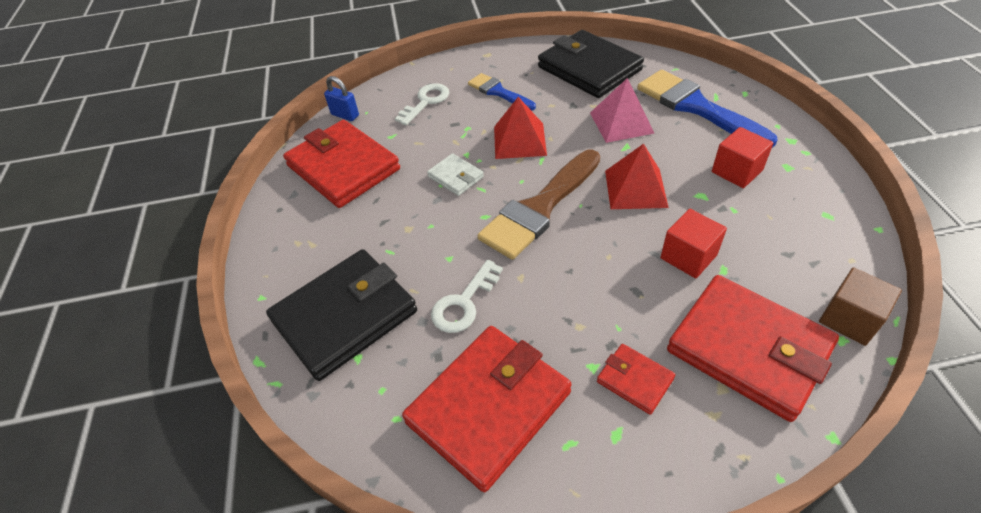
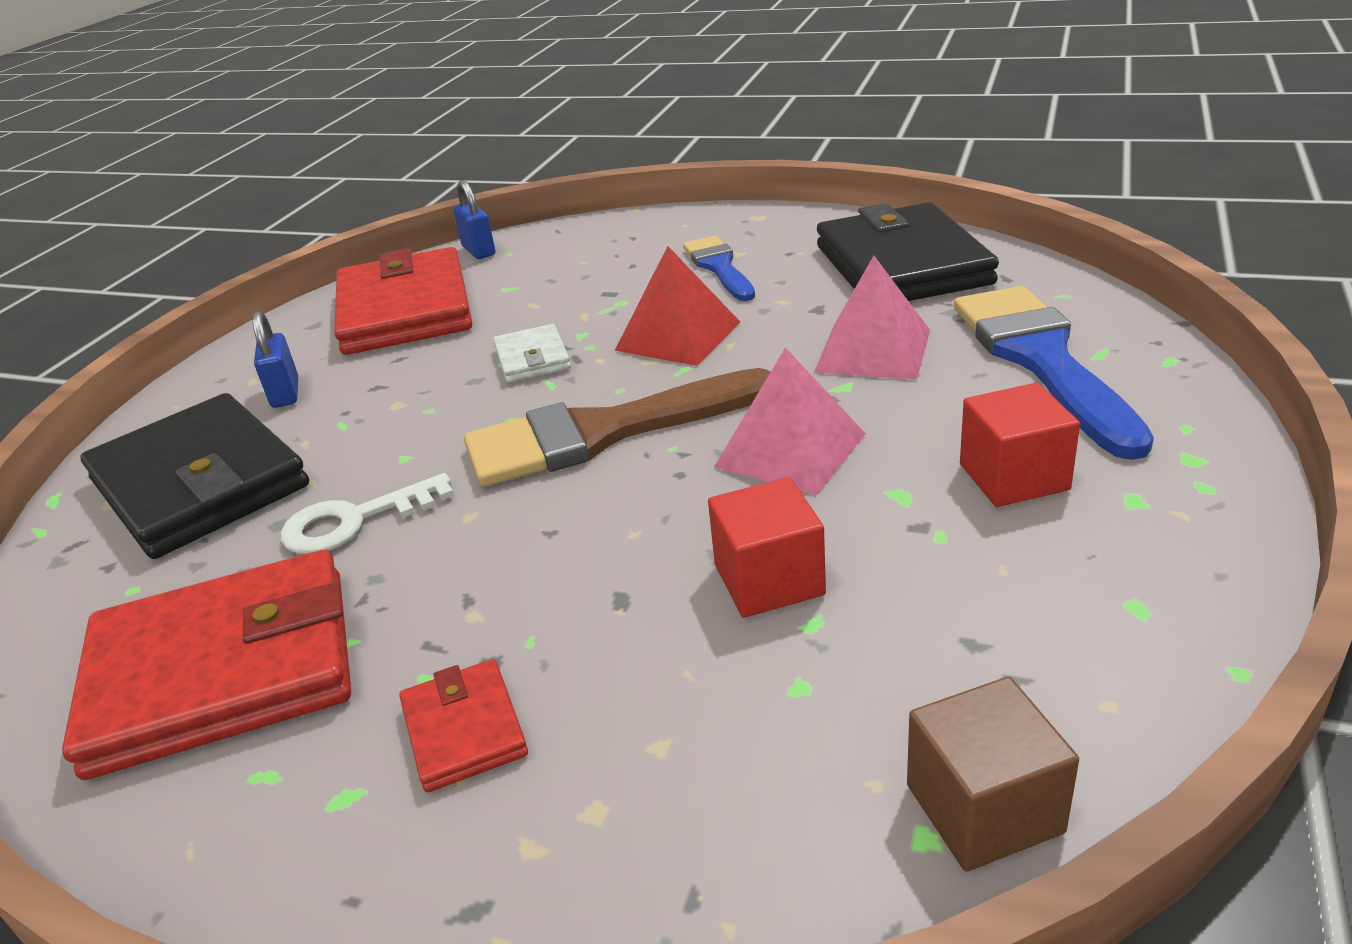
camera: 30 degrees right, 15 degrees down
black wallet [266,249,417,381] -> black wallet turned 60 degrees clockwise [80,393,309,559]
white key [395,83,450,125] -> none
red pyramid [605,144,669,209] -> pink pyramid [714,347,866,495]
red wallet [667,275,839,422] -> none
none -> blue padlock [252,311,298,408]

